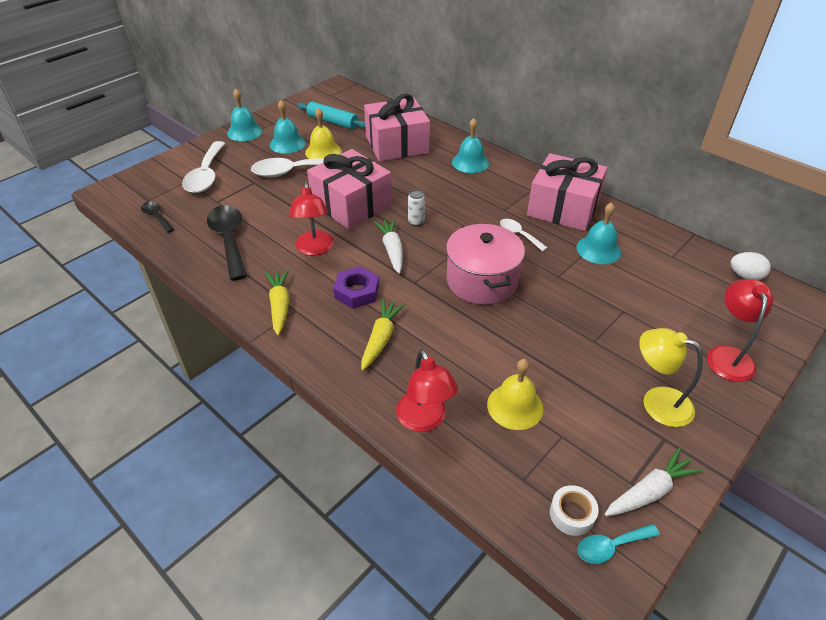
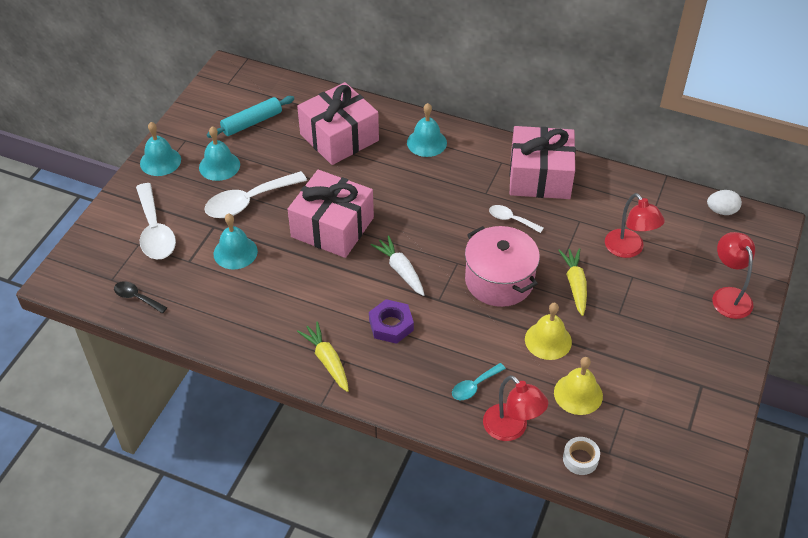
camera: 20 degrees left, 5 degrees up
black spoon [207,205,247,281] -> none
red lamp [289,182,334,255] -> red lamp moved to [605,193,665,258]
turquoise rolling pin [297,102,365,129] -> turquoise rolling pin turned 45 degrees counterclockwise [207,96,294,138]
yellow bell [305,108,342,159] -> yellow bell moved to [525,303,572,360]
yellow carrot [361,299,405,370] -> yellow carrot moved to [558,248,587,316]
white can [408,190,425,226] -> none
white tape [550,485,598,536] -> white tape moved to [563,437,600,475]
turquoise bell [576,202,621,264] -> turquoise bell moved to [214,213,258,269]
turquoise spoon [577,524,660,564] -> turquoise spoon moved to [452,363,506,400]
white carrot [605,448,703,516] -> none
yellow lamp [639,328,703,427] -> none

